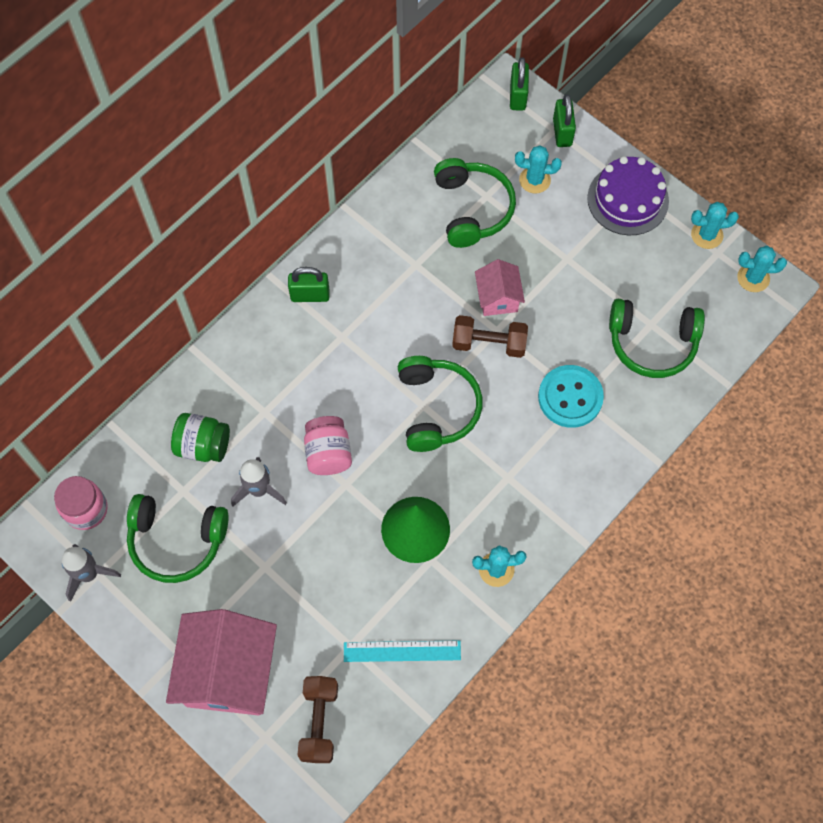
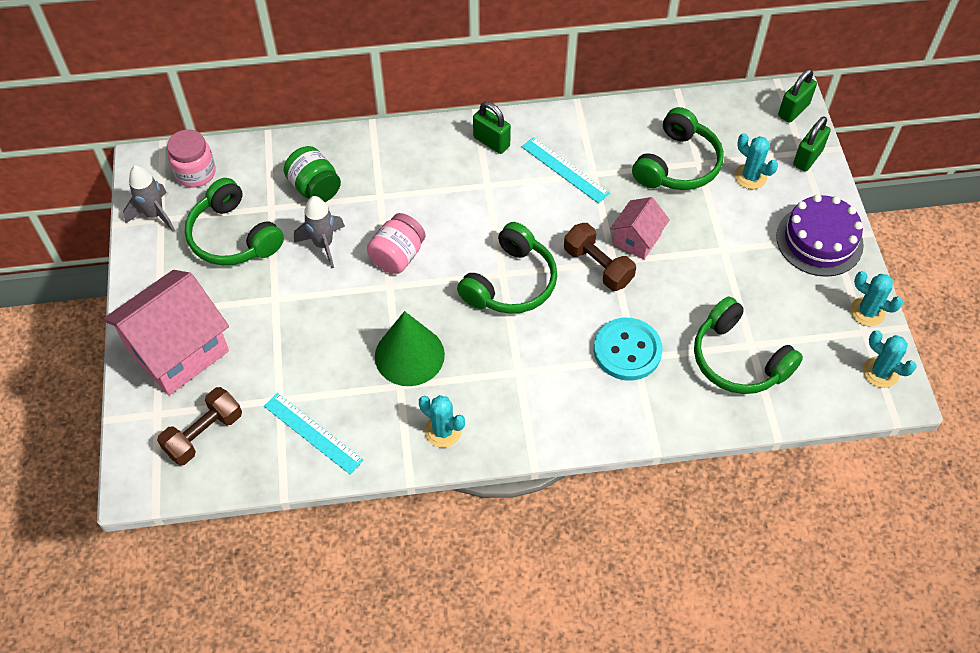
camera: 40 degrees right, 10 degrees down
none -> turquoise ruler [522,137,610,204]

